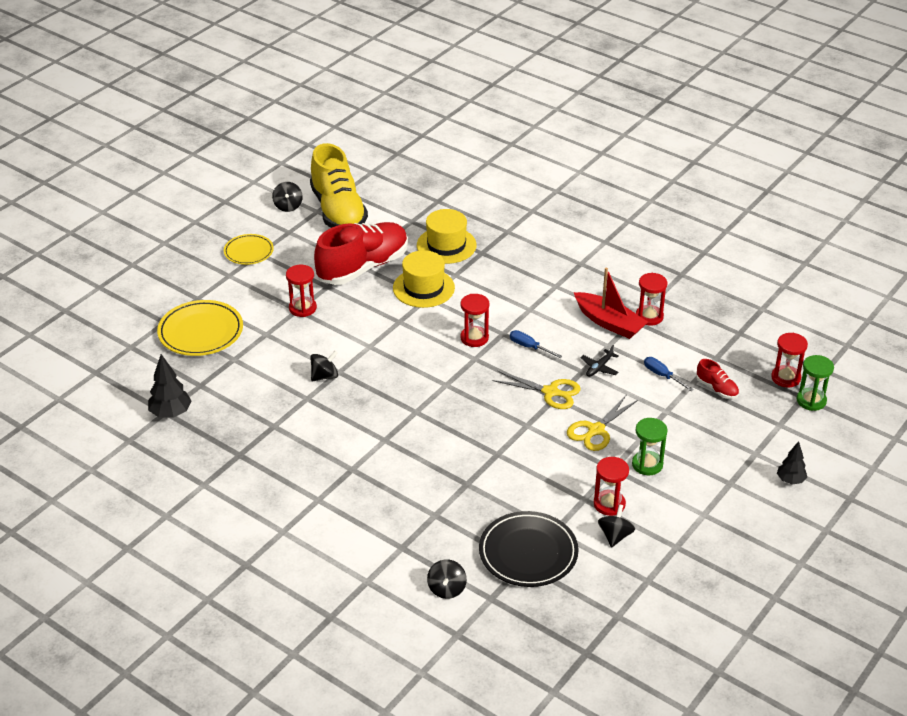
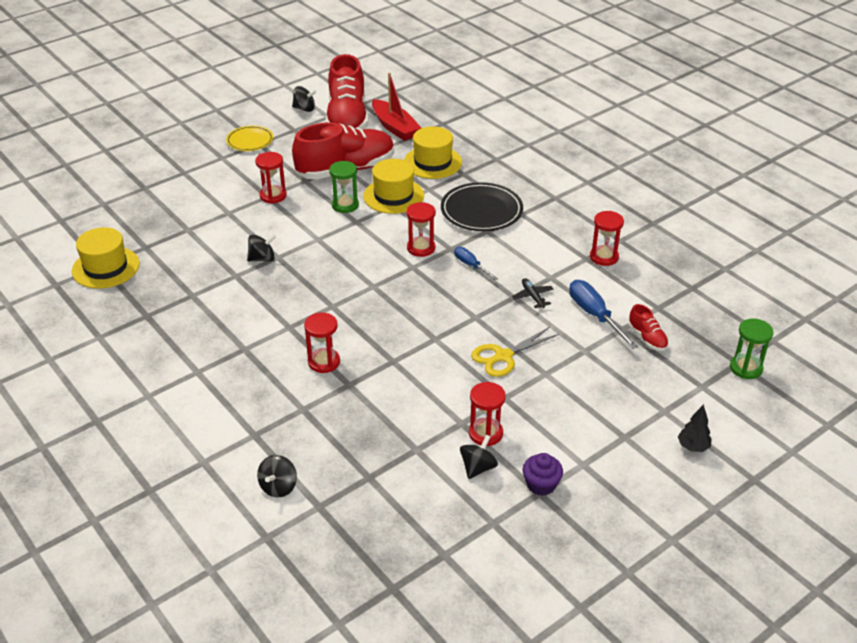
camera: 15 degrees right, 0 degrees up
black tree [148,354,192,418] -> yellow hat [72,227,139,289]
yellow plate [157,300,243,356] -> none
black spinning top [272,182,303,212] -> black spinning top turned 90 degrees counterclockwise [292,86,316,112]
yellow shoe [310,143,368,228] -> red shoe [326,54,368,130]
black plate [479,511,579,587] -> black plate moved to [441,182,523,231]
yellow scissors [493,371,581,409] -> none
red boat [574,268,648,339] -> red boat moved to [372,73,421,141]
black plane [581,345,619,377] -> black plane turned 105 degrees clockwise [512,278,554,308]
green hourglass [632,418,668,475] -> green hourglass moved to [329,161,359,213]
blue screwdriver [644,357,694,391] -> blue screwdriver [569,280,638,349], size x1.65
red hourglass [771,333,808,388] -> red hourglass moved to [304,313,340,373]
none -> purple cupcake [522,453,563,496]

